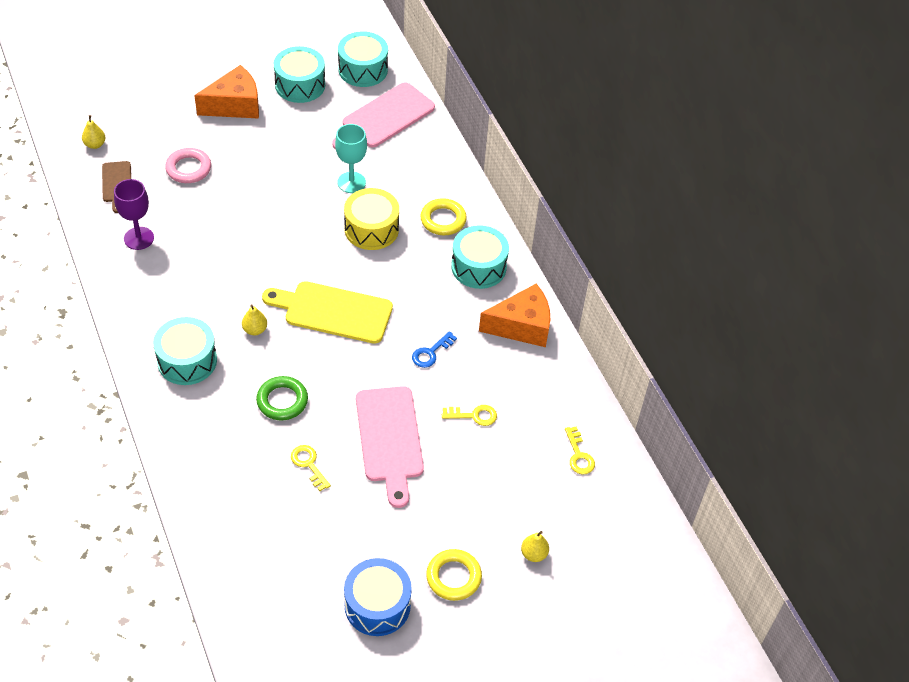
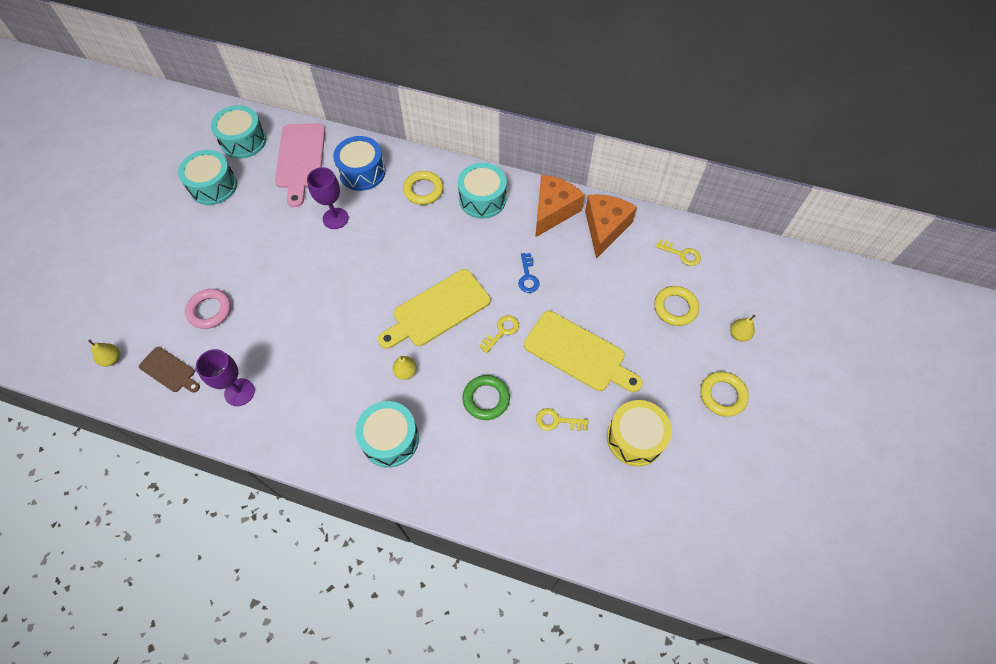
camera: 45 degrees left, 10 degrees up
orange cheese [194,65,259,119] -> orange cheese moved to [585,194,637,259]
turquoise goblet [335,124,367,193] -> purple goblet [307,167,349,229]
yellow drum [344,188,399,250] -> yellow drum moved to [607,400,672,467]
blue drum [344,558,412,636] -> blue drum moved to [333,136,386,191]
pink cutting board [356,386,424,508] -> yellow cutting board [524,311,643,392]
yellow key [442,405,497,426] -> yellow key moved to [479,315,519,353]
none -> yellow ring [654,286,699,326]

